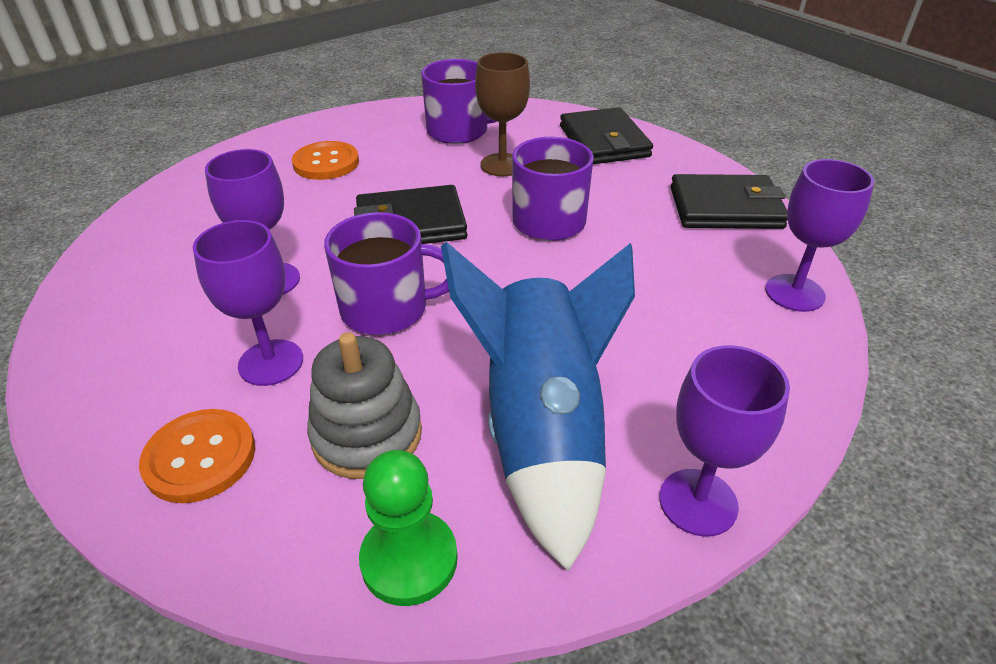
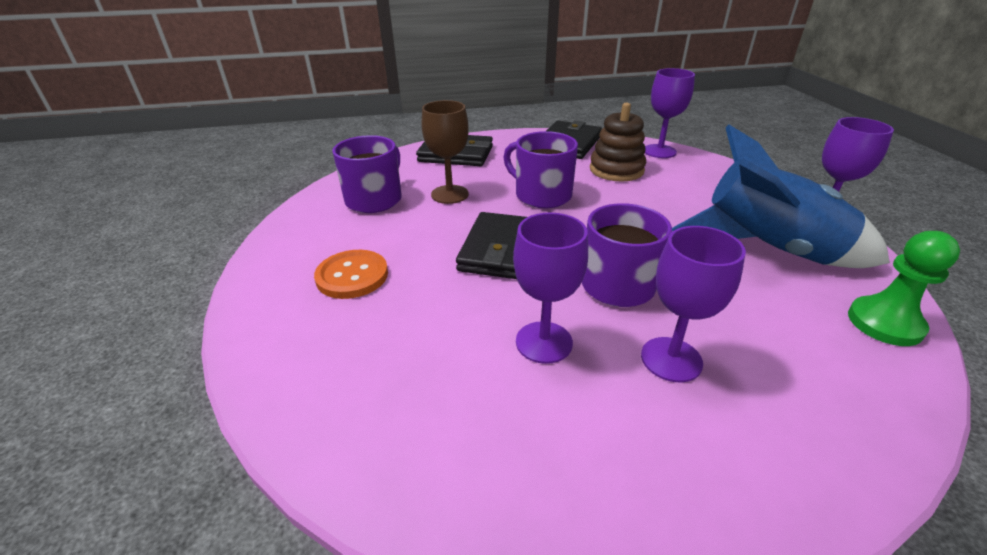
camera: 65 degrees left, 5 degrees down
orange button [139,409,255,503] -> none
grey stacking toy [307,332,422,479] -> none
none -> brown stacking toy [590,103,646,181]

